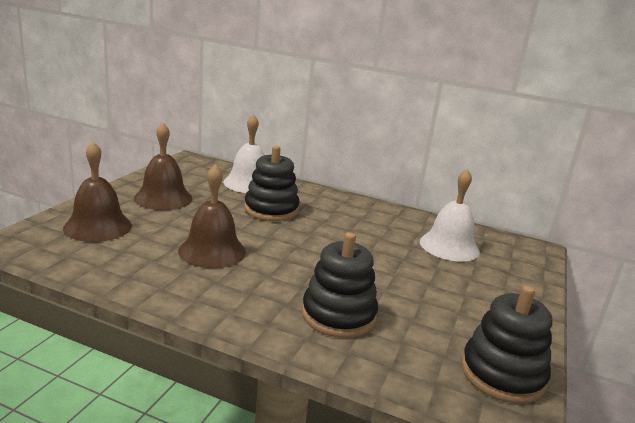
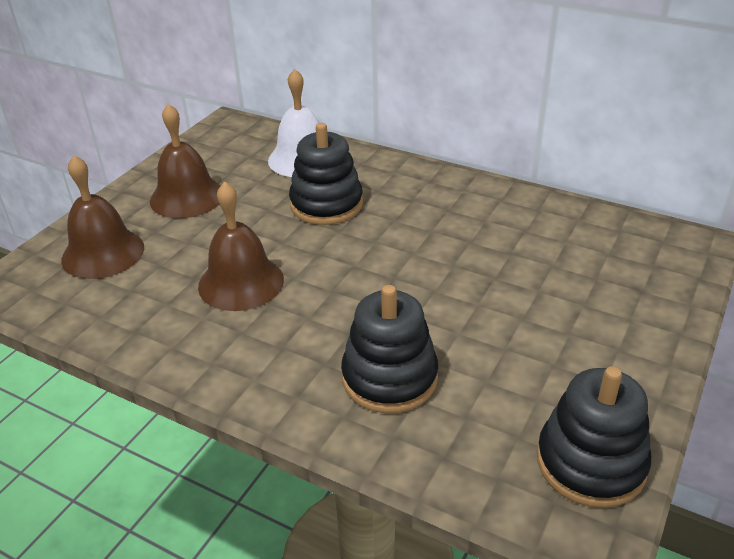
camera: 10 degrees right, 15 degrees up
white bell [420,169,480,262] -> none

